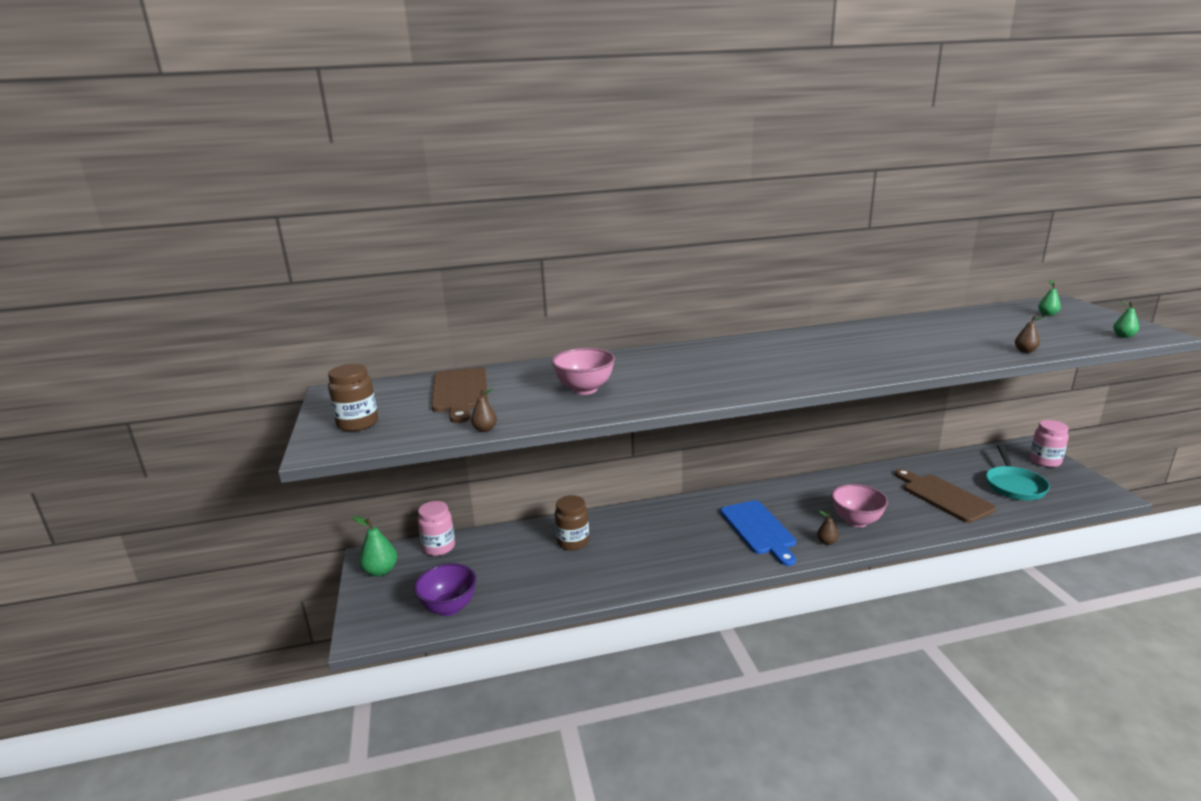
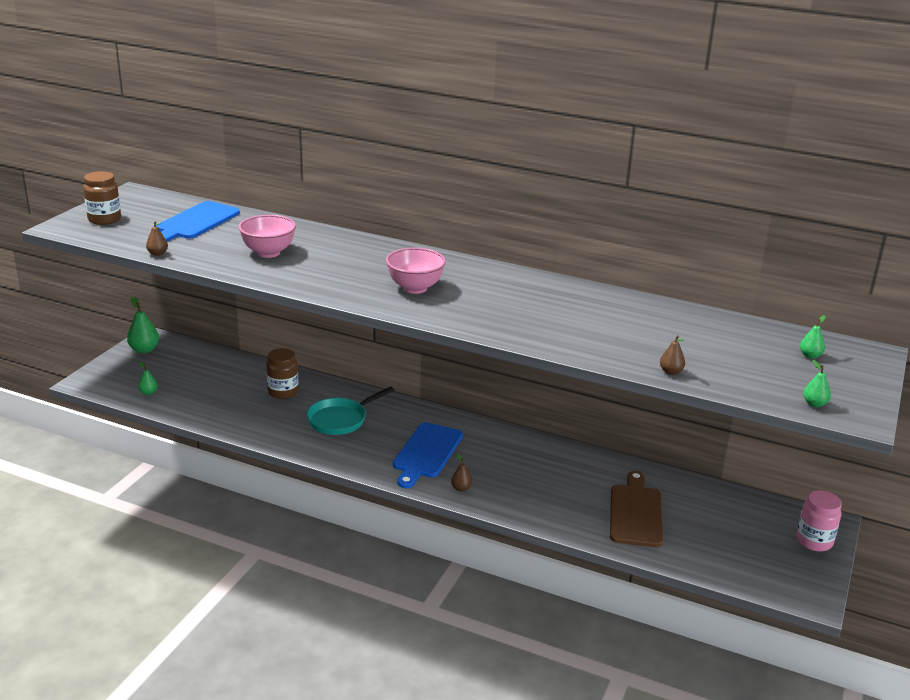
camera: 35 degrees right, 5 degrees up
purple bowl [414,563,476,616] -> green pear [138,362,158,395]
pink jar [418,501,455,556] -> none
brown cutting board [431,367,488,423] -> blue cutting board [156,201,240,242]
pink bowl [831,484,888,528] -> pink bowl moved to [386,247,446,294]
turquoise pan [986,445,1050,500] -> turquoise pan moved to [307,387,394,435]

